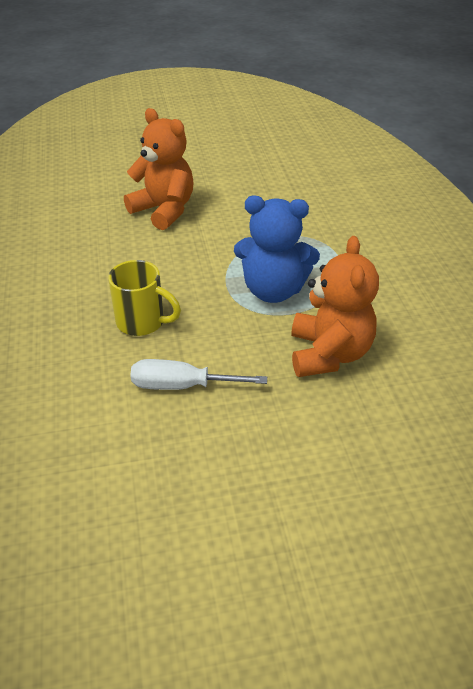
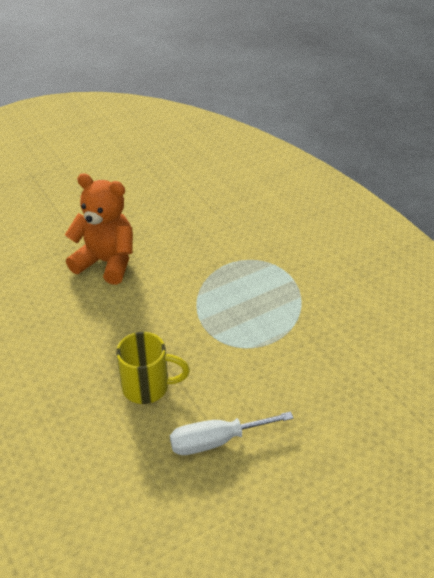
camera: 20 degrees left, 0 degrees up
blue teddy bear [234,196,320,303] -> none
orange teddy bear [291,236,379,377] -> none

